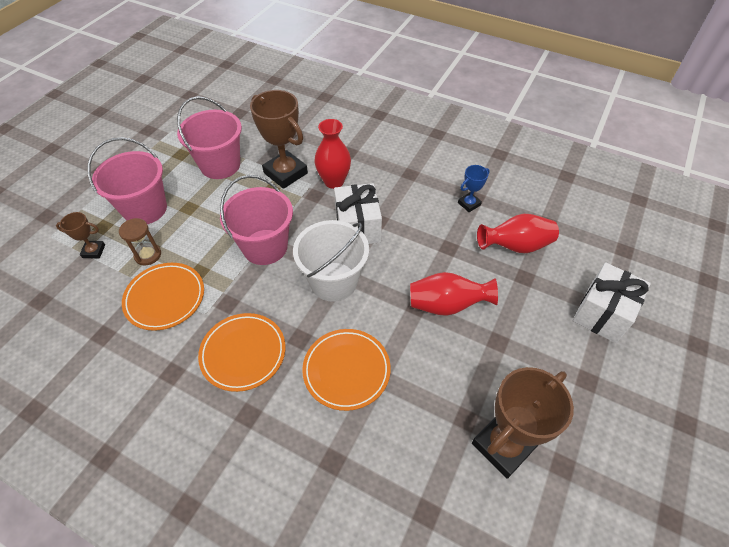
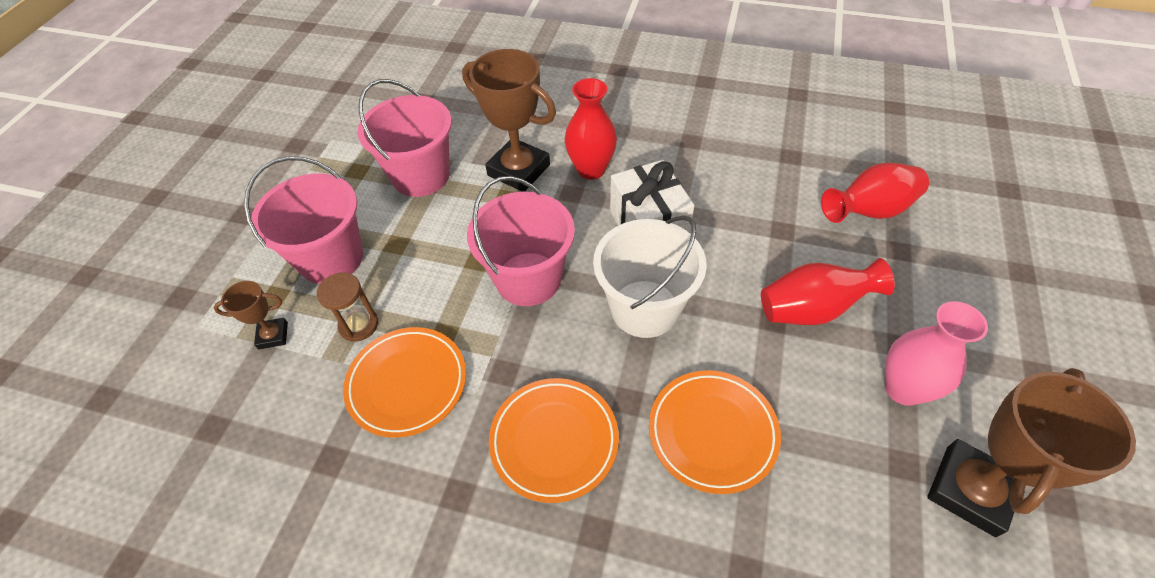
camera: 10 degrees left, 0 degrees up
blue trophy [458,165,490,212] -> none
white gift [573,262,651,343] -> none
none -> pink vase [885,301,988,406]

